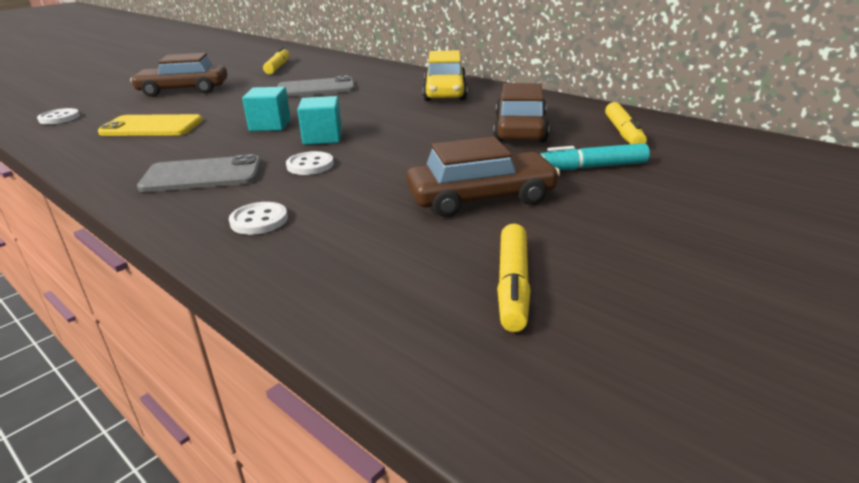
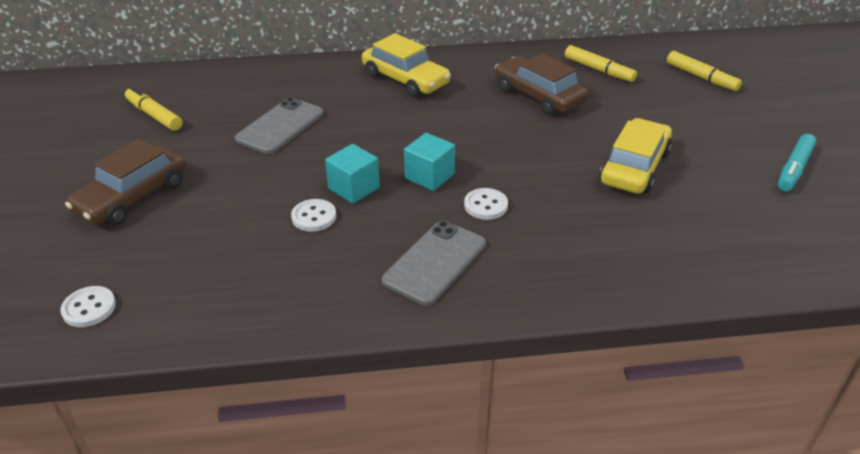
camera: 50 degrees left, 10 degrees up
yellow phone [98,114,203,136] -> none
white button [229,202,288,235] -> white button moved to [291,199,336,232]
brown car [406,136,560,217] -> yellow car [600,118,672,194]
yellow marker [497,224,531,332] -> yellow marker moved to [667,51,742,91]
turquoise marker [540,143,650,170] -> turquoise marker moved to [778,134,816,191]

